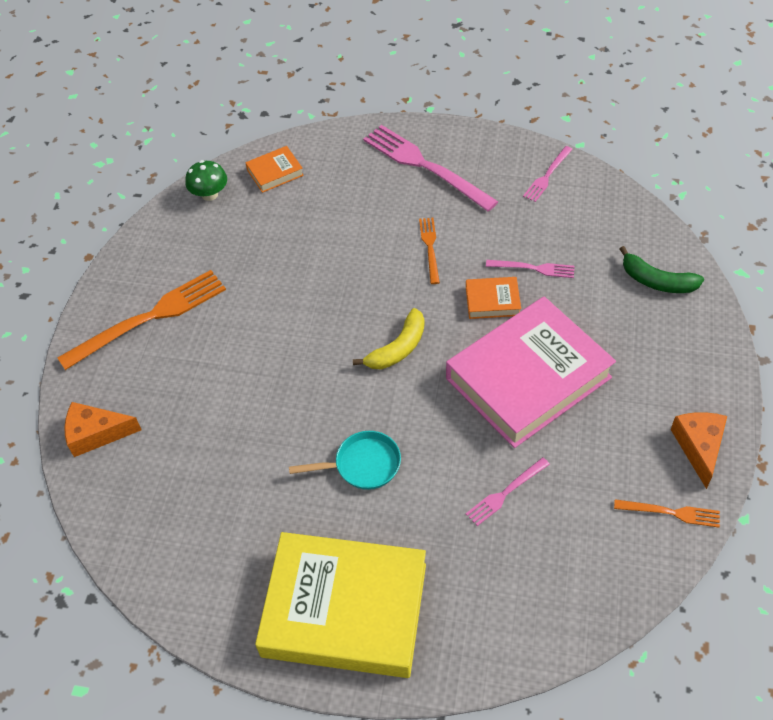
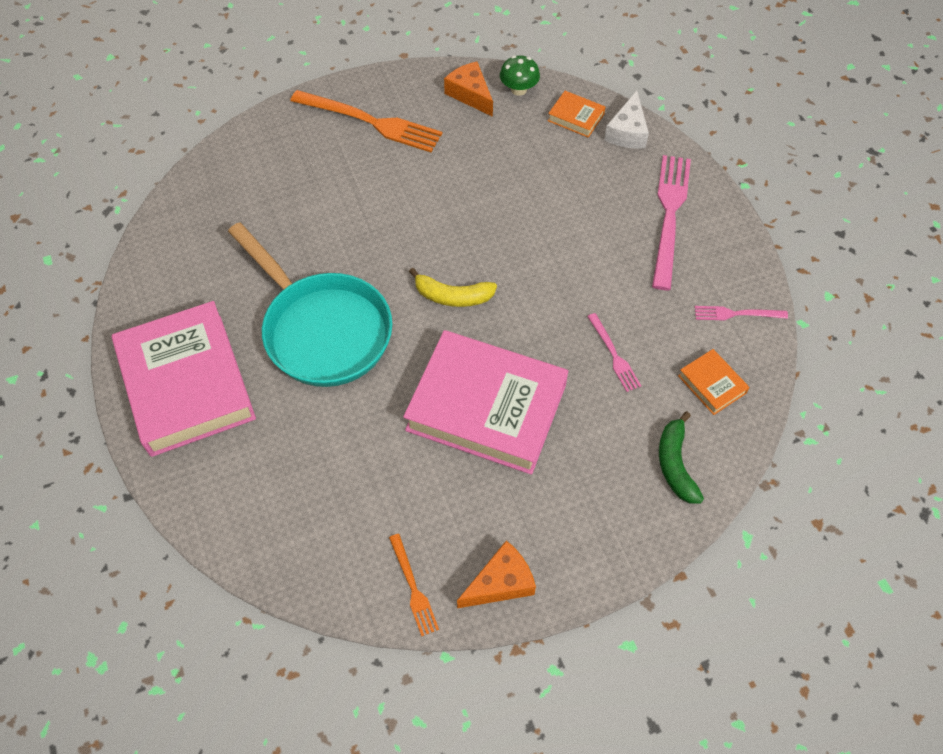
camera: 55 degrees right, 5 degrees up
orange cheese [64,402,142,457] -> orange cheese moved to [444,61,493,117]
yellow book [255,532,426,678] -> pink book [112,301,256,457]
turquoise pan [289,431,401,490] -> turquoise pan [228,222,393,387], size x2.11
orange fork [419,218,440,284] -> none
orange book [466,277,521,319] -> orange book moved to [678,349,750,415]
pink fork [466,457,550,526] -> none
none -> white cheese [604,91,649,149]

